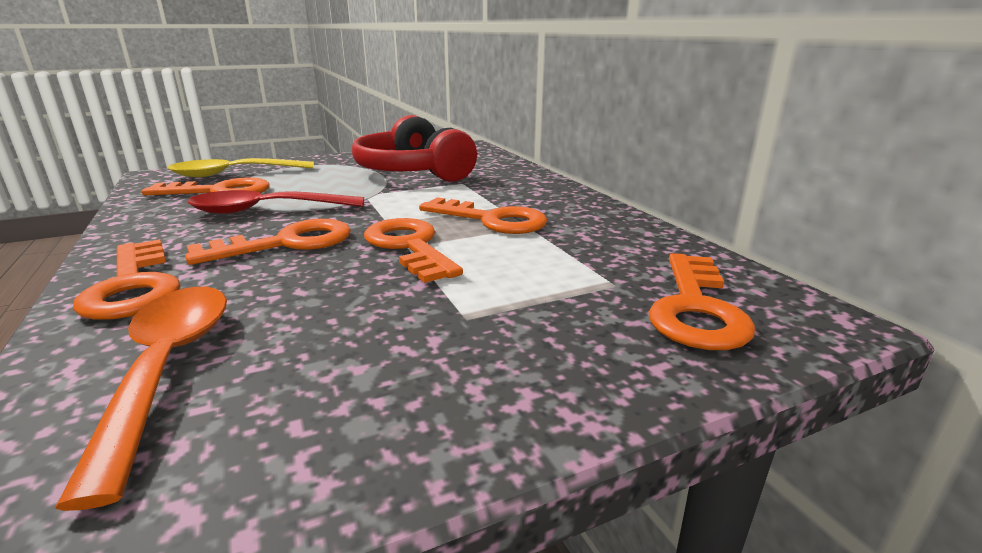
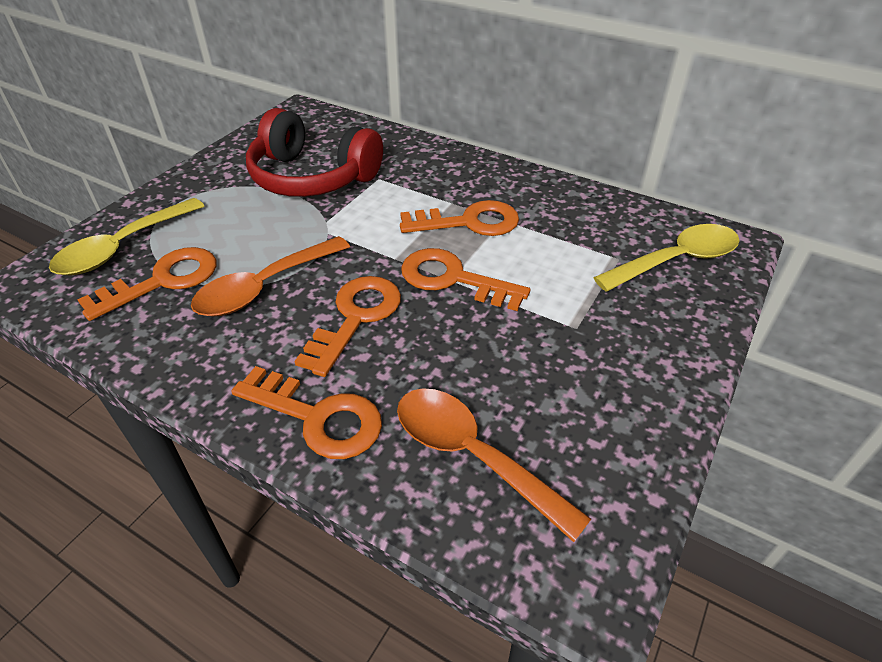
camera: 35 degrees left, 20 degrees up
red spoon [187,190,364,214] -> orange spoon [191,236,350,317]
orange key [649,253,756,350] -> yellow spoon [593,224,740,292]

